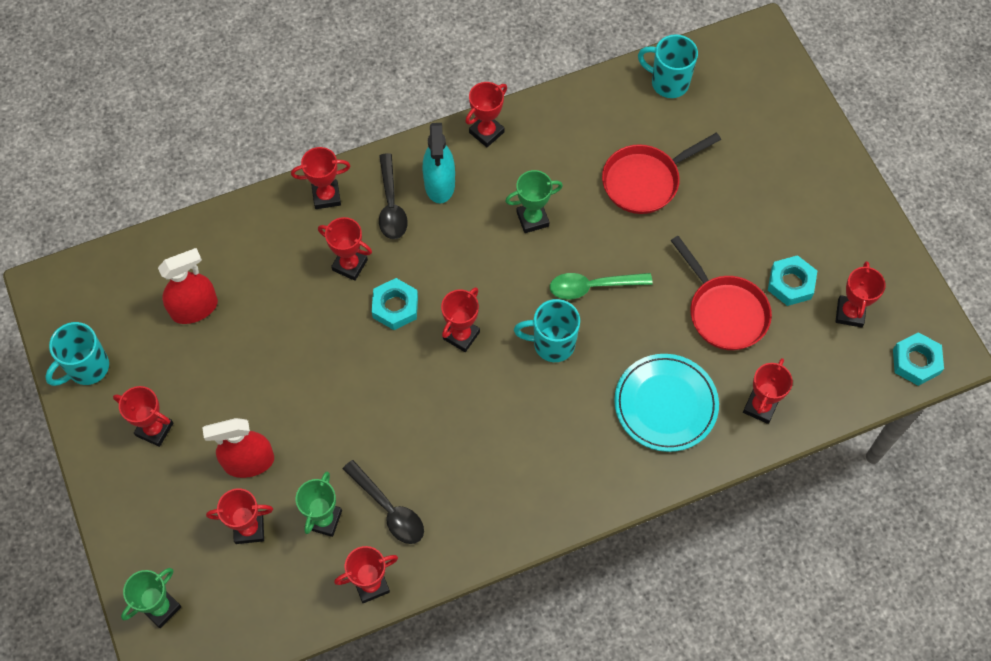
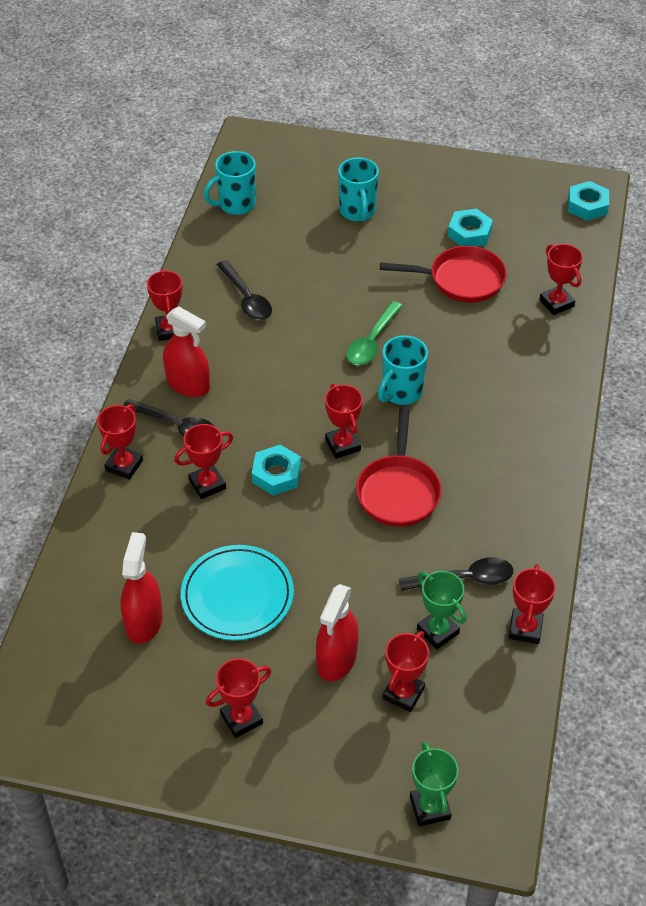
camera: 55 degrees left, 15 degrees down
turquoise mug [45,322,109,386] -> turquoise mug moved to [338,157,379,221]
turquoise spray bottle [422,123,455,204] -> red spray bottle [163,307,210,397]
green trophy [505,170,563,233] -> none
red pan [602,133,721,214] -> red pan moved to [356,407,442,527]
turquoise plate [614,354,719,452] -> turquoise plate moved to [181,545,294,640]
red trophy [836,261,886,328] -> none
none -> black spoon [217,260,272,320]

